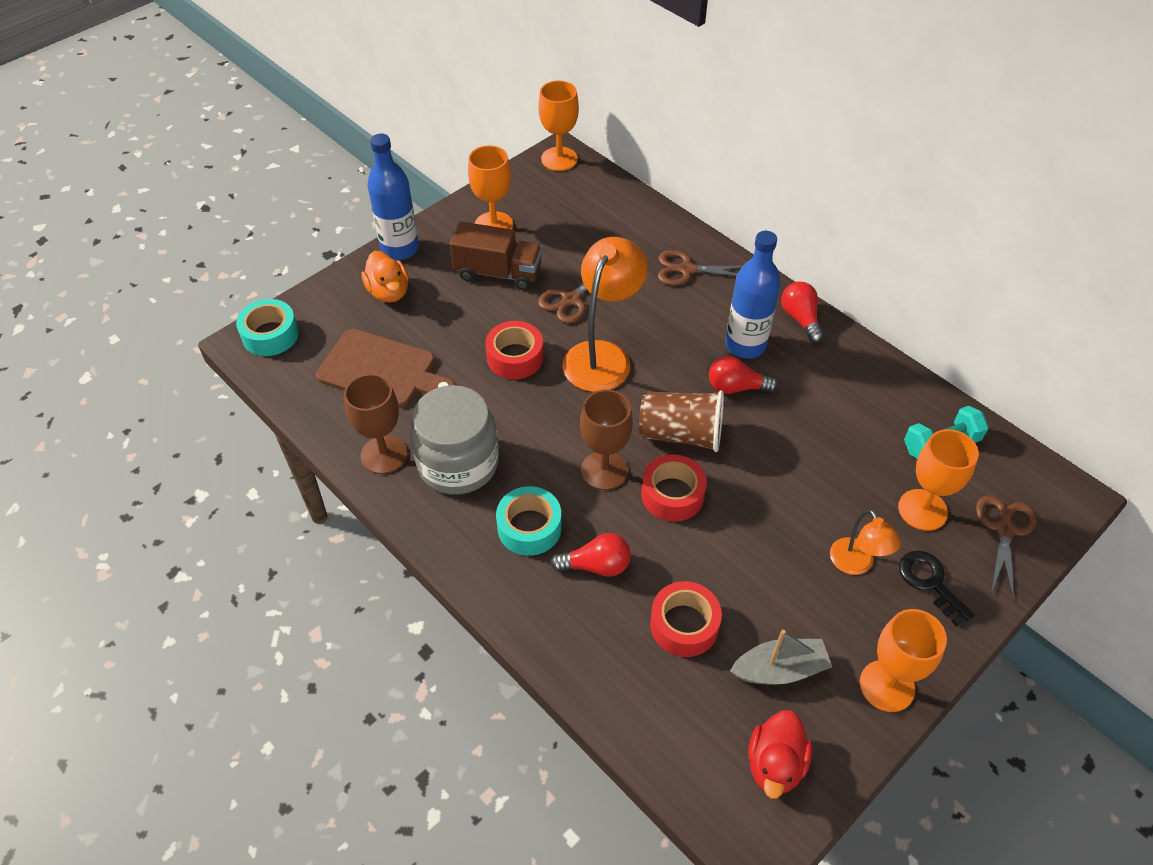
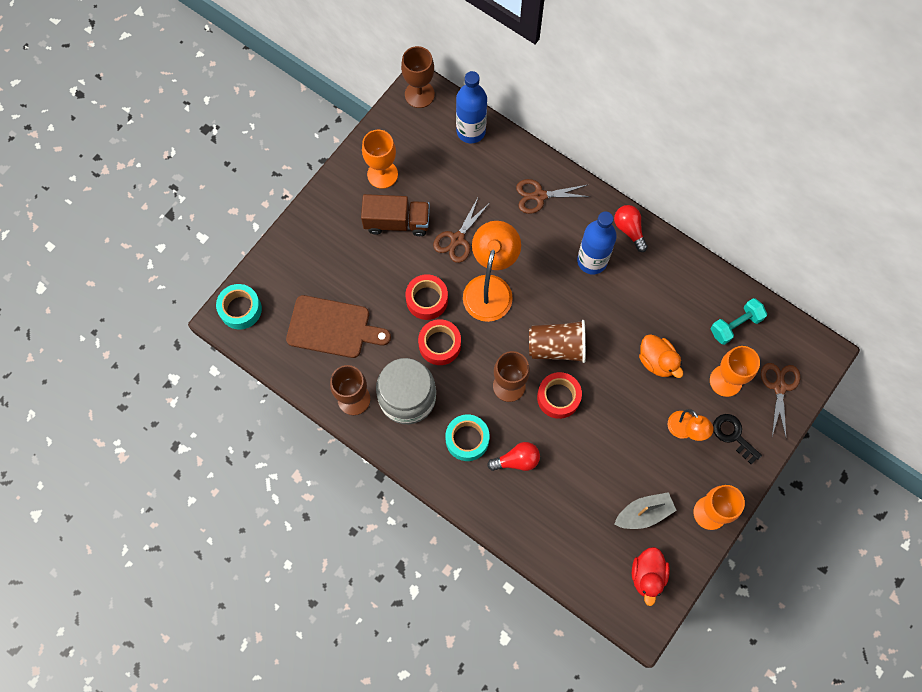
camera: 10 degrees left, 20 degrees up
orange duck [361,251,409,303] -> orange duck moved to [639,334,683,378]
blue bottle [367,134,419,260] -> blue bottle moved to [456,71,487,143]
orange goblet [539,81,579,171] -> brown goblet [401,46,435,108]
red tape [650,581,722,657] -> red tape moved to [418,319,461,365]
red light bulb [709,356,778,394] -> none

